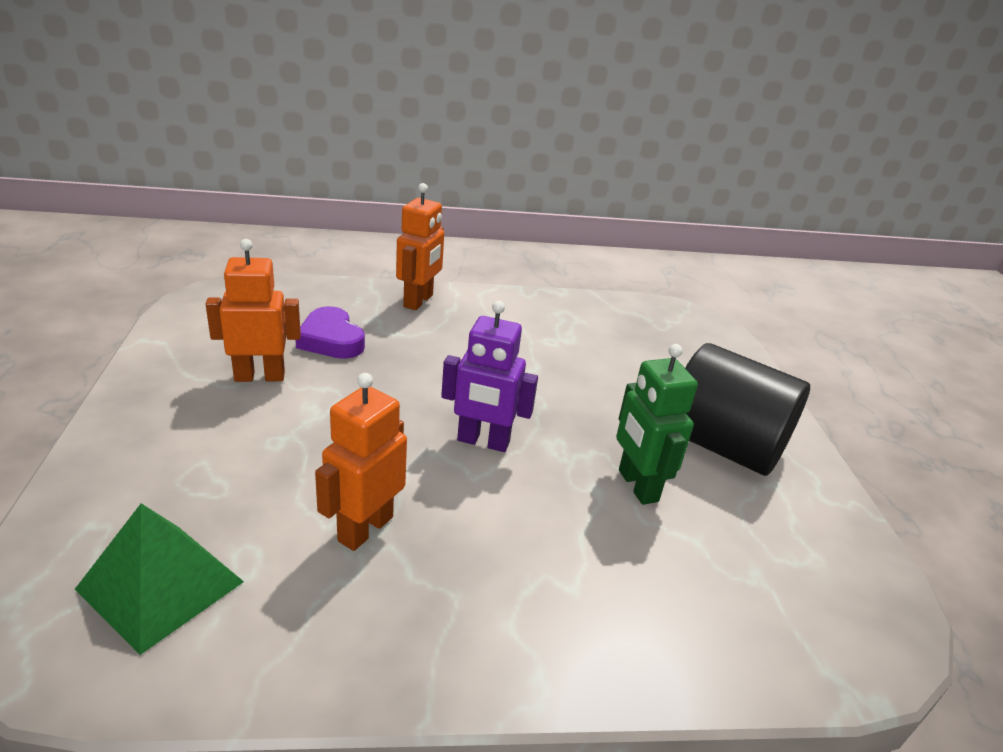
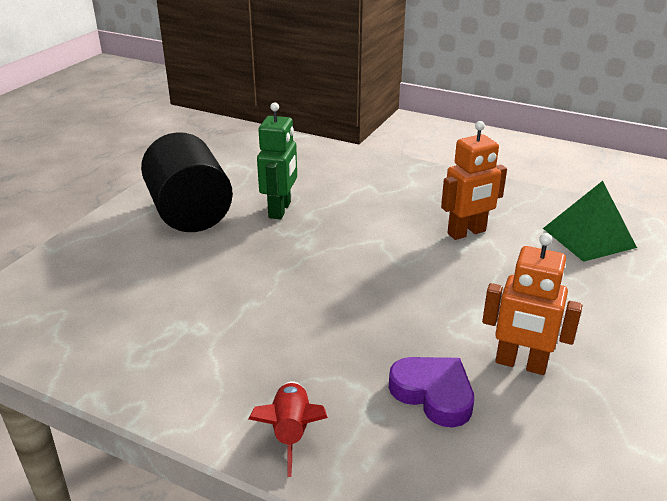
camera: 145 degrees left, 0 degrees up
purple heart [295,306,365,359] -> purple heart turned 45 degrees counterclockwise [389,357,474,427]
orange robot [396,183,444,310] -> red rocket [248,381,328,477]
purple robot [441,301,538,452] -> none

